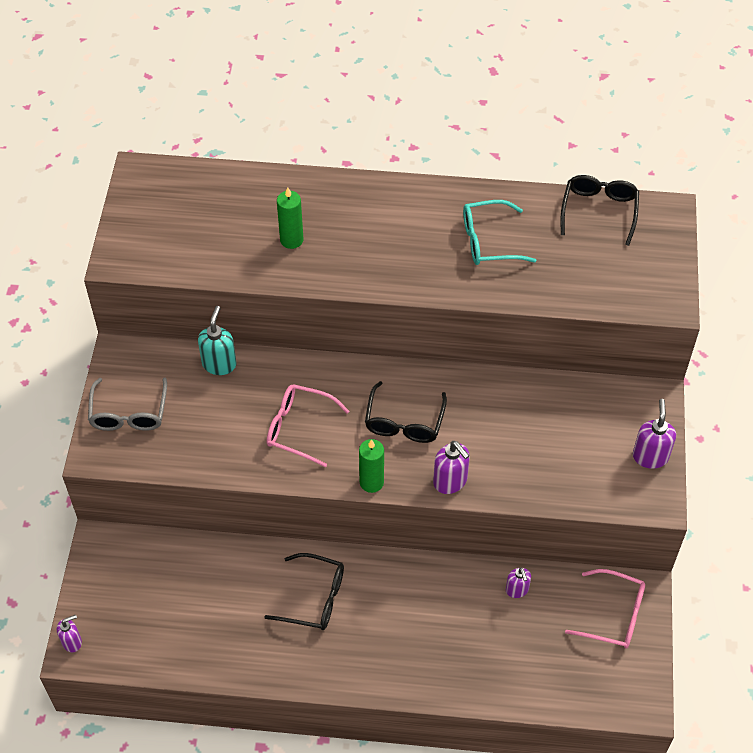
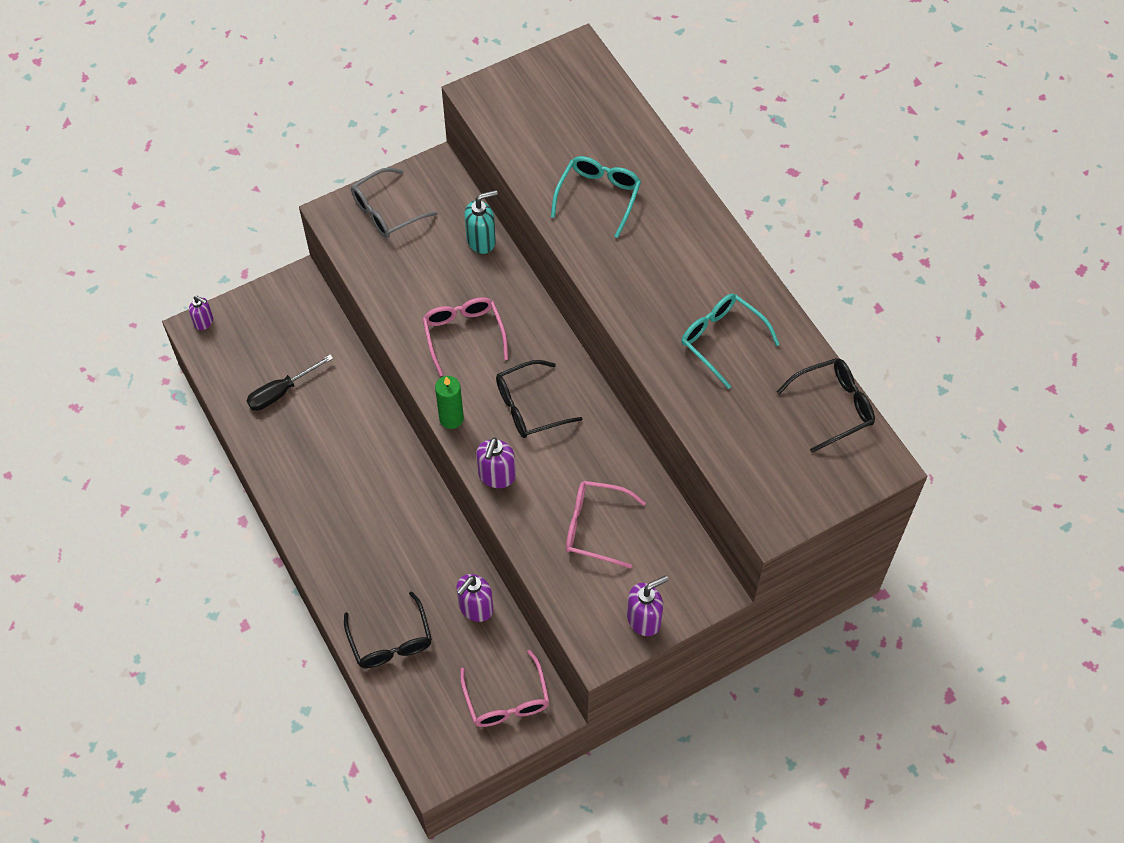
camera: 55 degrees right, 5 degrees up
black glasses [265,553,344,630] -> black glasses moved to [344,591,432,668]
green candle [277,187,303,249] -> turquoise glasses [551,156,641,238]
purple soap dispenser [506,567,531,598] -> purple soap dispenser [457,574,493,622], size x1.51
none -> black screwdriver [246,354,333,411]
none -> pink glasses [566,481,646,569]

